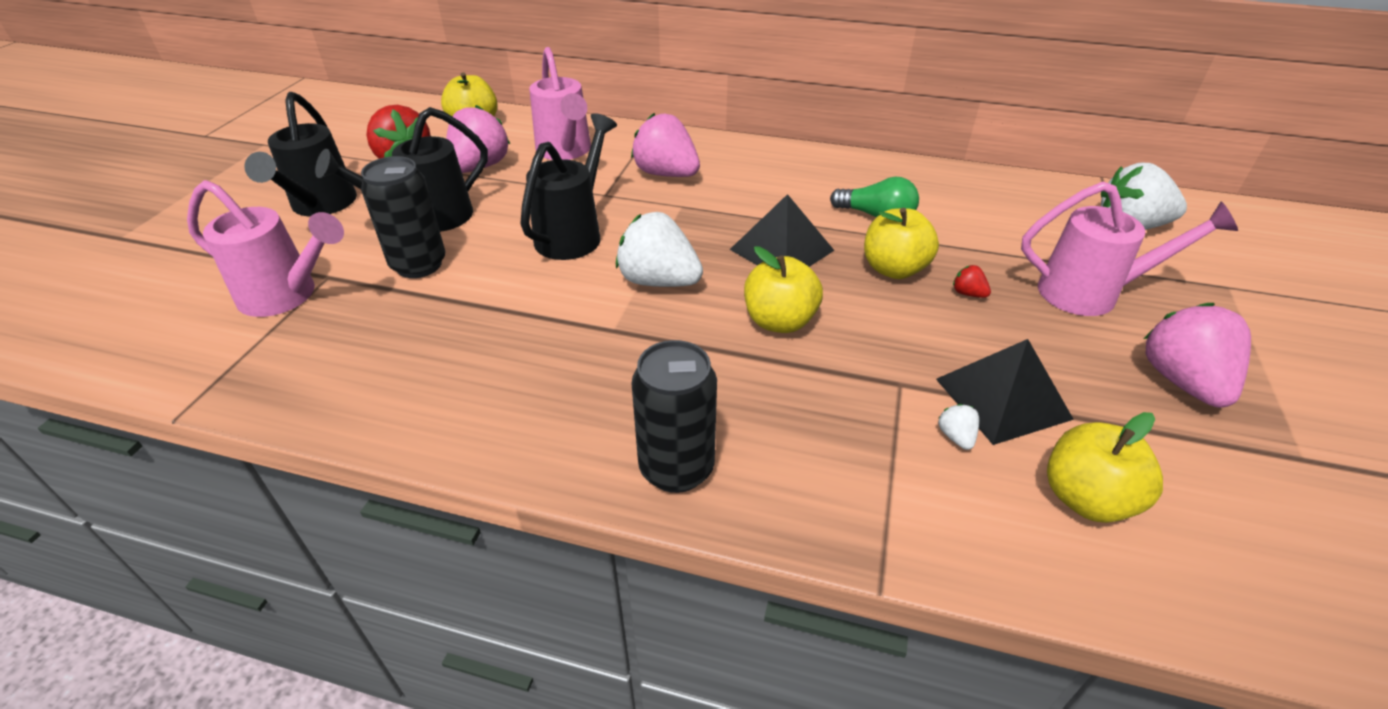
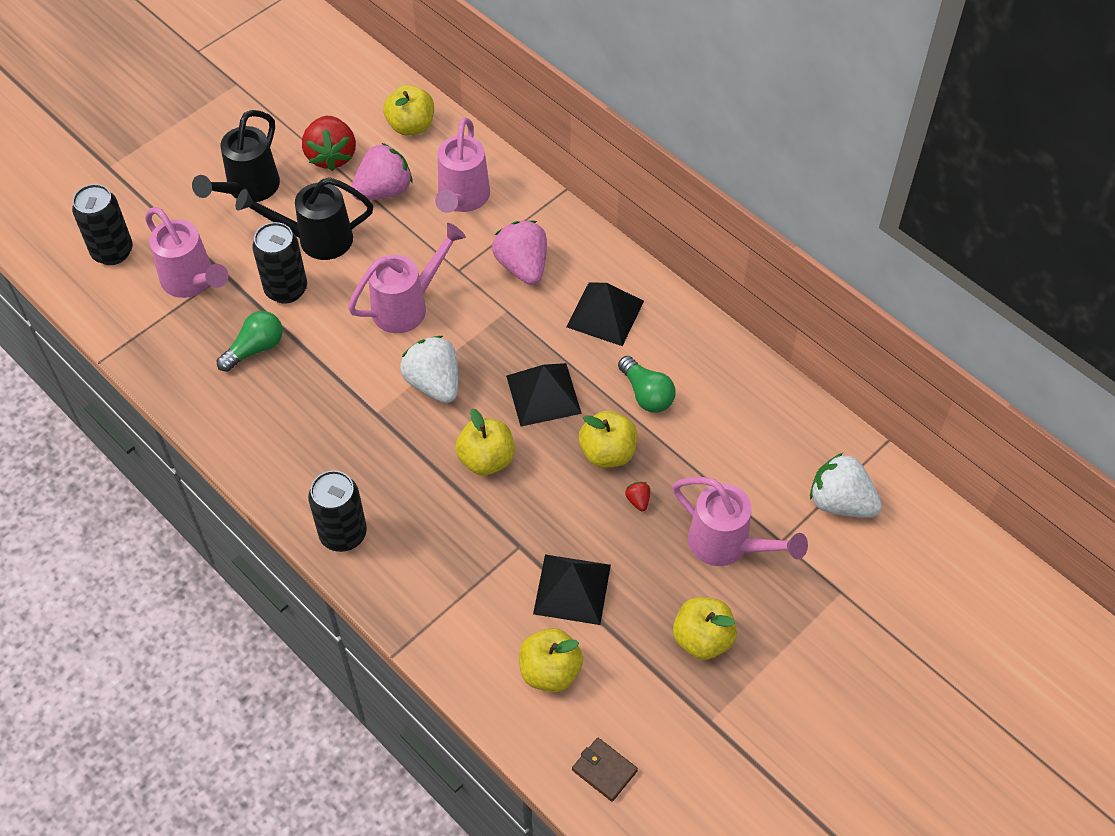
camera: 30 degrees right, 15 degrees up
black watering can [520,113,617,260] -> pink watering can [348,223,466,333]
white strawberry [938,404,979,450] -> none
pink strawberry [1144,303,1251,408] -> yellow apple [673,597,737,660]
none -> black can [72,184,133,265]
none -> green light bulb [217,311,283,372]
none -> black pyramid [566,282,644,346]
none -> brown wallet [572,737,638,802]

